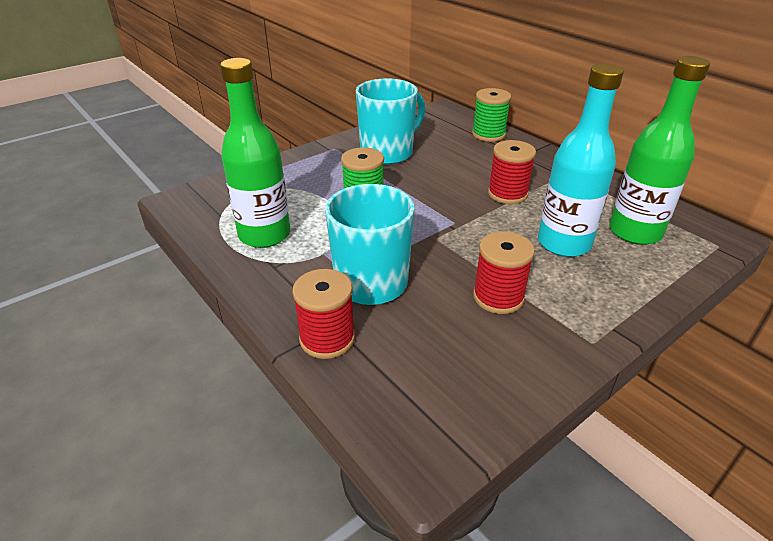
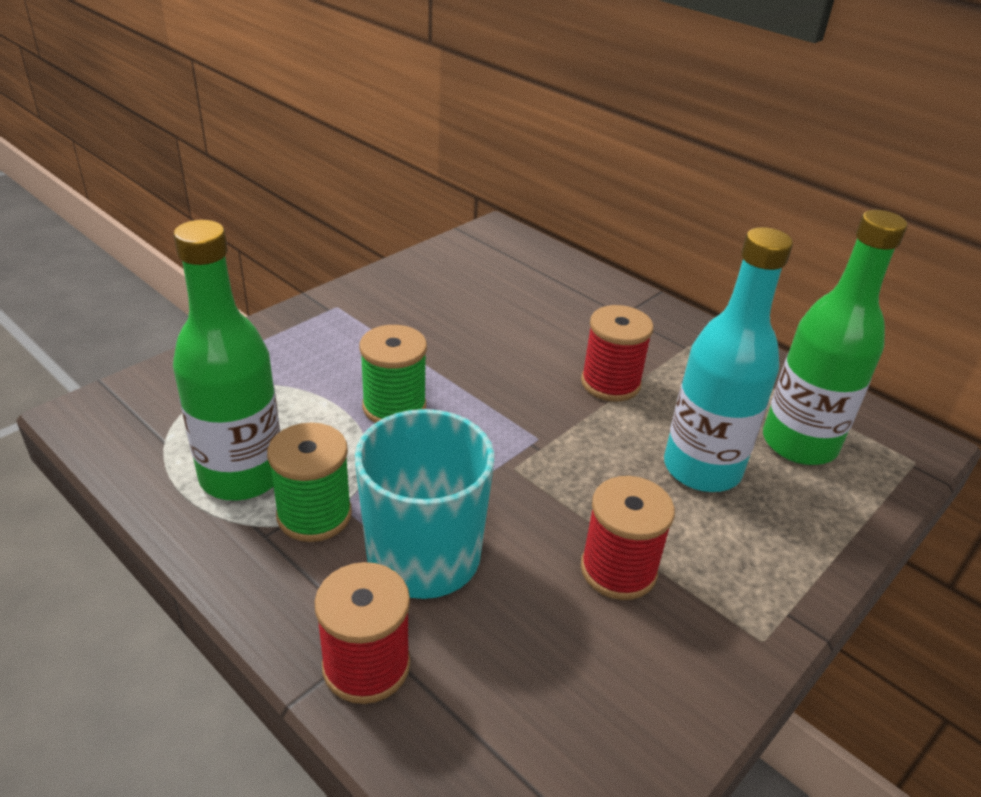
camera: 10 degrees left, 0 degrees up
turquoise mug [356,78,425,165] -> none
green spool [472,88,511,142] -> green spool moved to [267,422,352,542]

